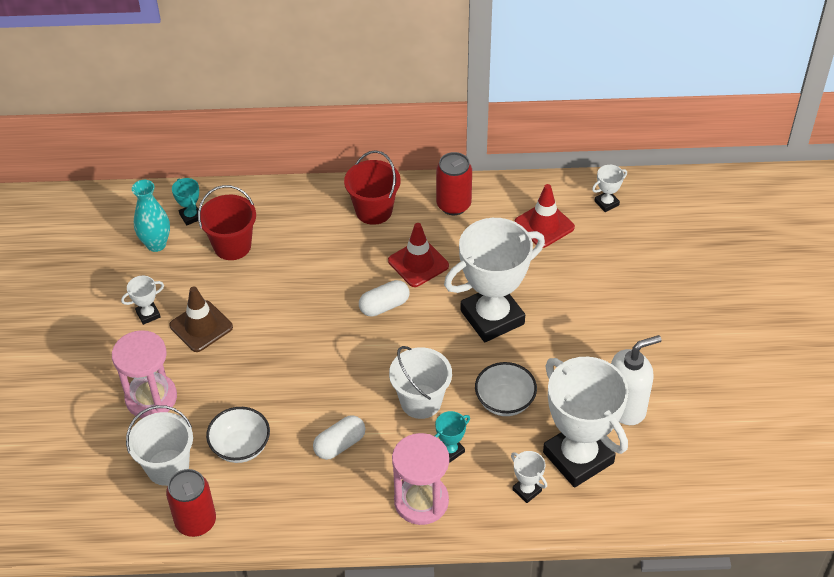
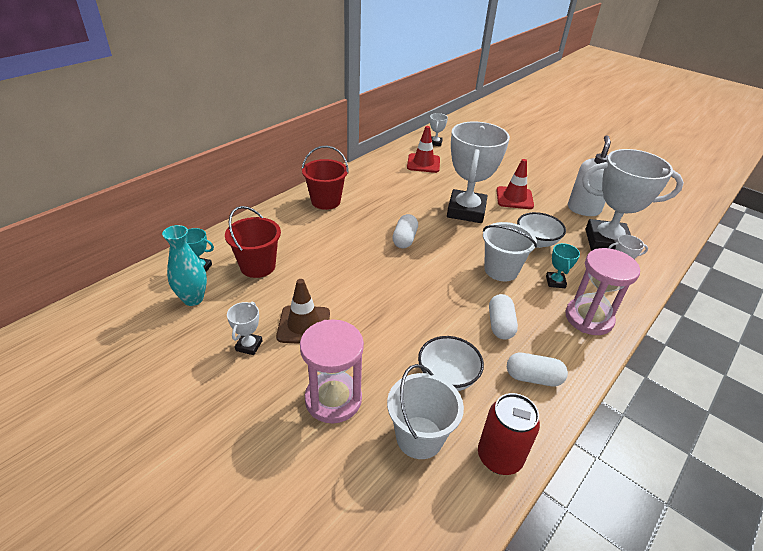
camera: 50 degrees left, 10 degrees down
red traffic cone [388,223,449,287] -> red traffic cone moved to [496,159,534,209]
red can [436,152,472,215] -> none
none -> white capsule [507,353,568,387]

